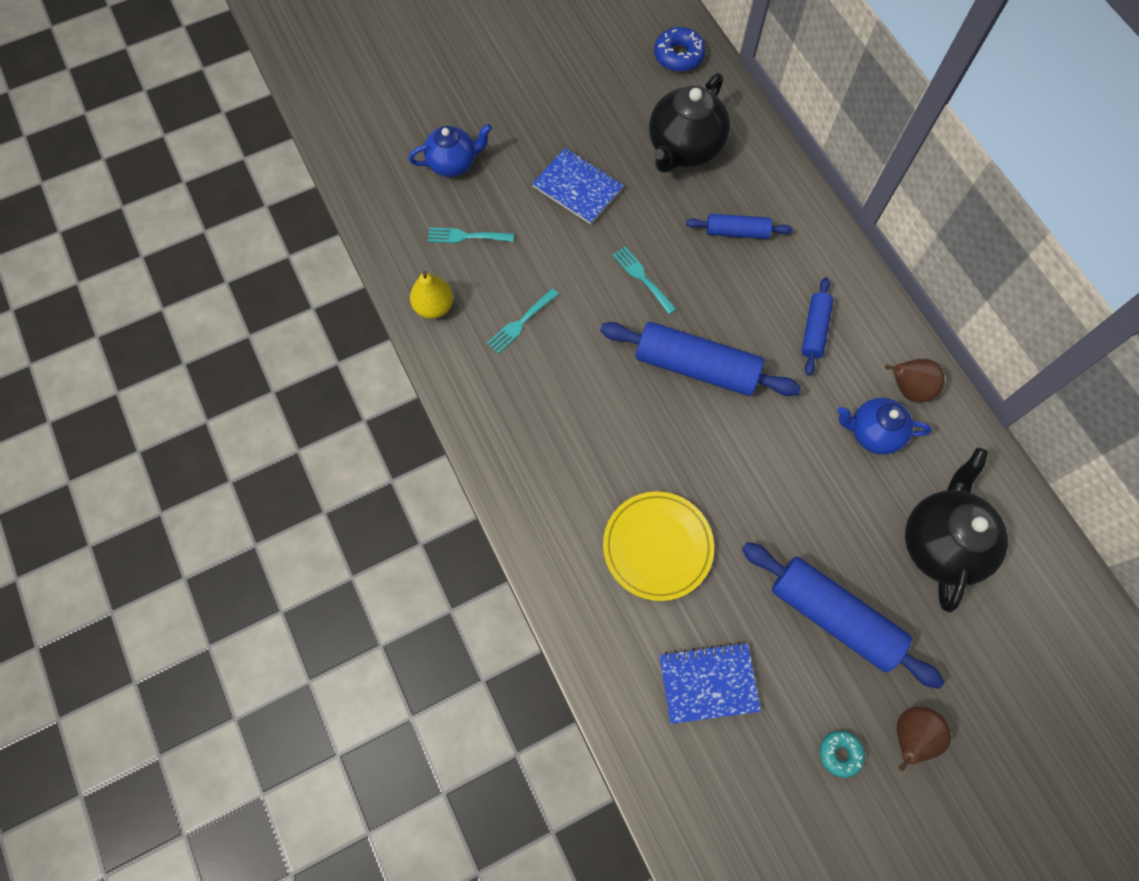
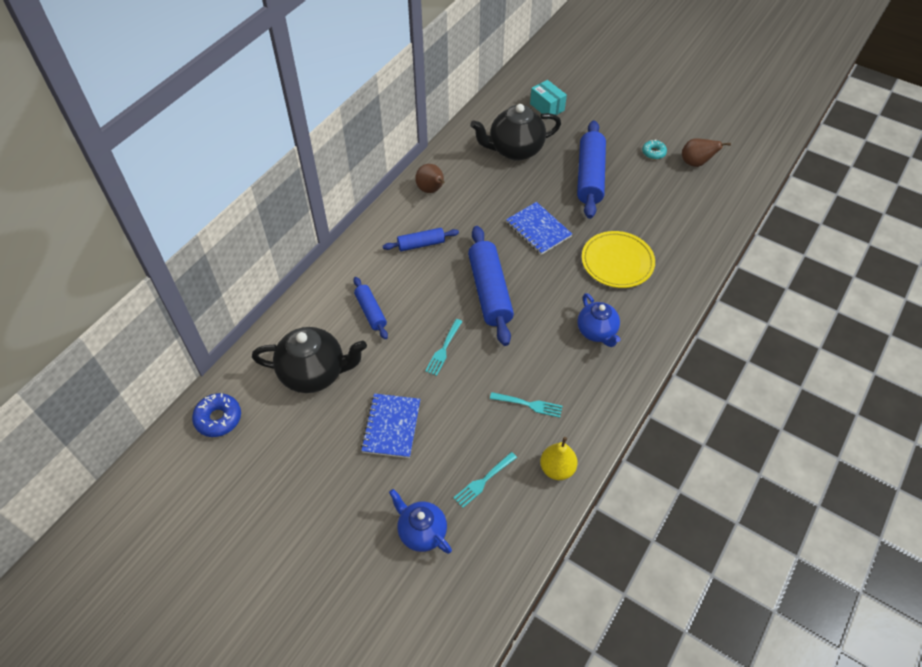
camera: 120 degrees left, 15 degrees down
turquoise fork [428,227,514,243] -> turquoise fork turned 75 degrees clockwise [453,452,517,508]
blue notebook [659,642,761,724] -> blue notebook moved to [506,202,572,255]
blue teapot [837,398,932,455] -> blue teapot moved to [577,293,621,347]
brown pear [897,707,951,771] -> brown pear moved to [682,138,731,167]
none -> turquoise box [530,80,567,115]

